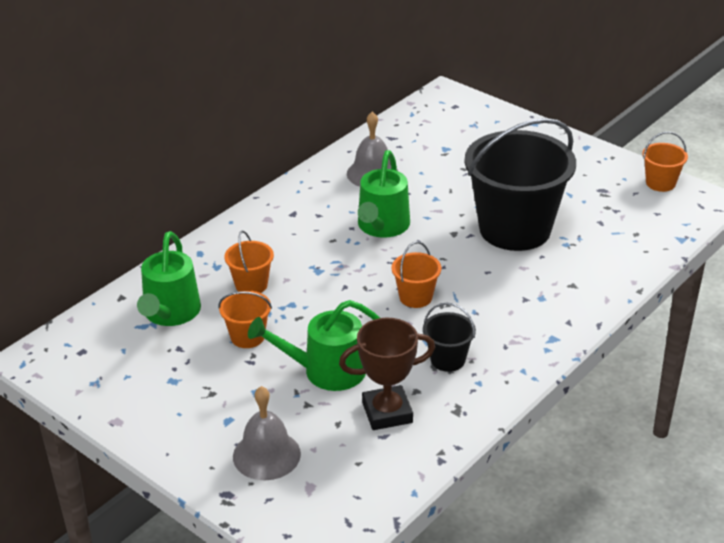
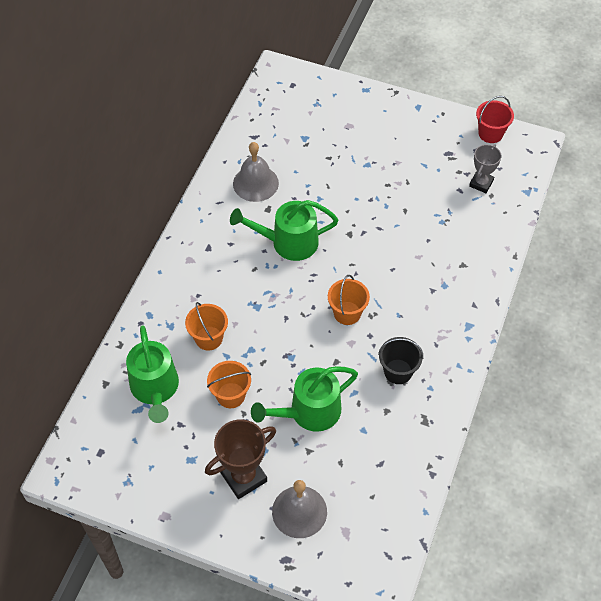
camera: 20 degrees left, 20 degrees up
brown trophy [339,318,435,430] -> brown trophy moved to [205,419,276,499]
green watering can [358,150,410,238] -> green watering can turned 90 degrees clockwise [230,200,338,261]
black bucket [465,118,576,251] -> none
orange bucket [642,132,688,192] -> red bucket [476,96,514,143]
none -> grey trophy [469,144,502,193]

